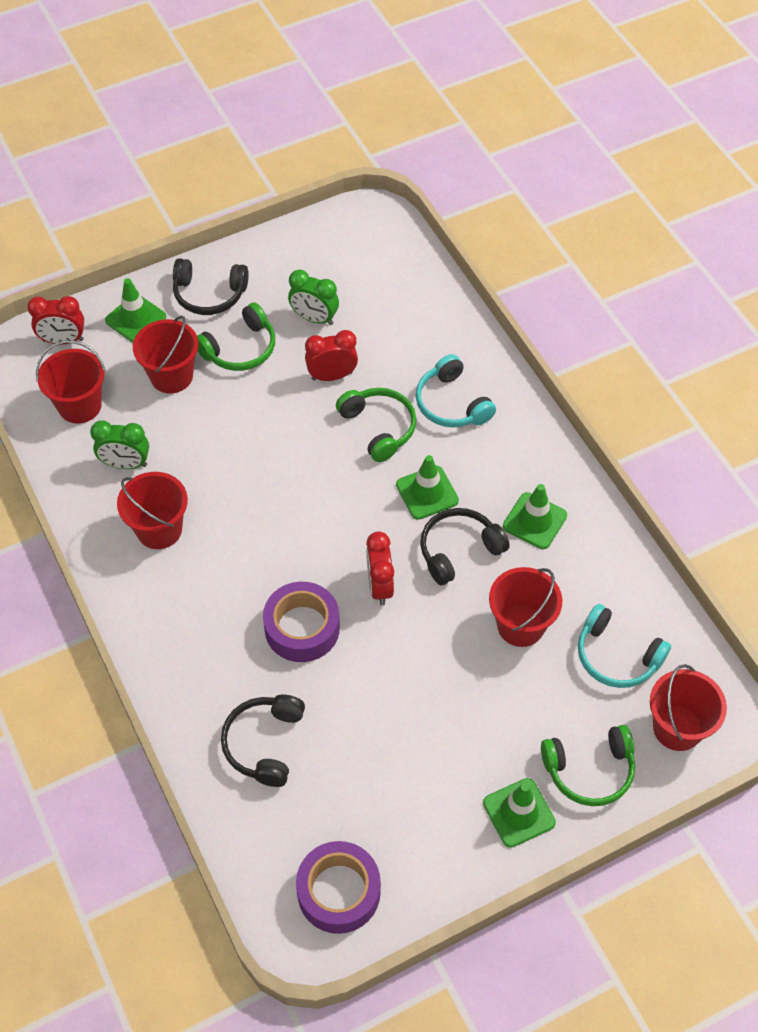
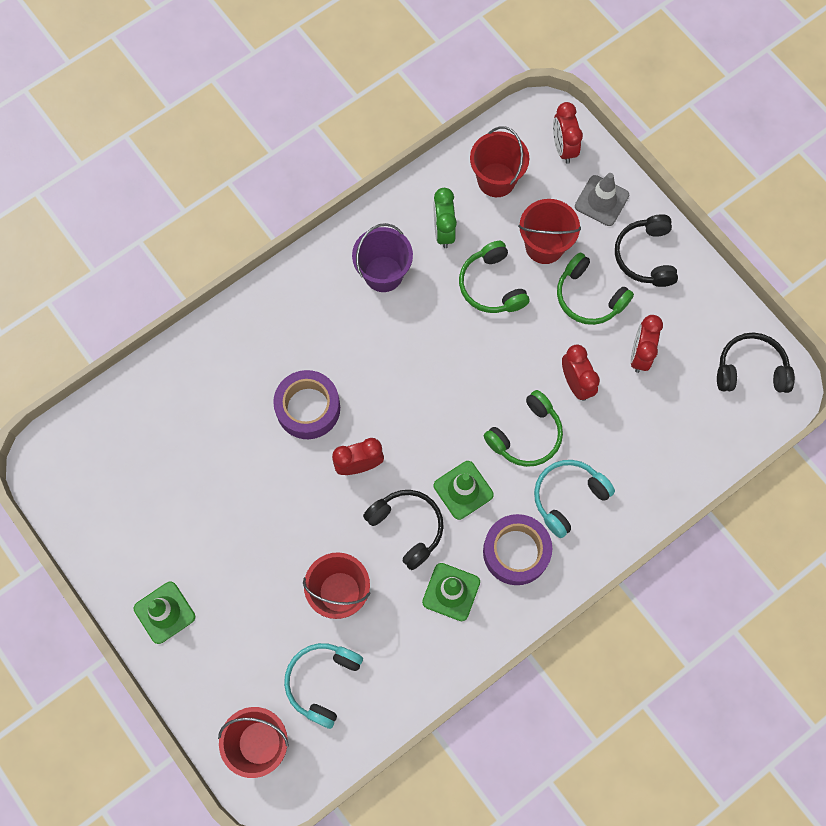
camera: 80 degrees right, 15 degrees up
green traffic cone [105,278,166,342] -> grey traffic cone [575,173,629,226]
red bucket [117,472,188,549] -> purple bucket [352,223,413,292]
black headphones [221,695,305,787] -> black headphones moved to [717,332,795,393]
green clock [288,270,339,325] -> red clock [630,315,663,373]
purple tape [296,841,381,934] -> purple tape moved to [483,514,552,585]
green headphones [541,725,635,806] -> green headphones moved to [459,241,530,313]

